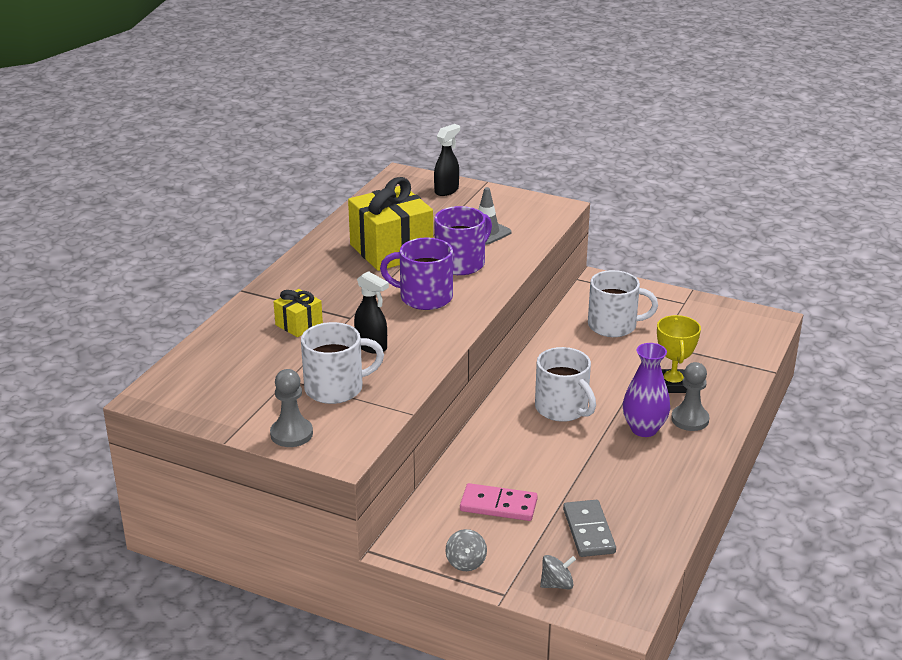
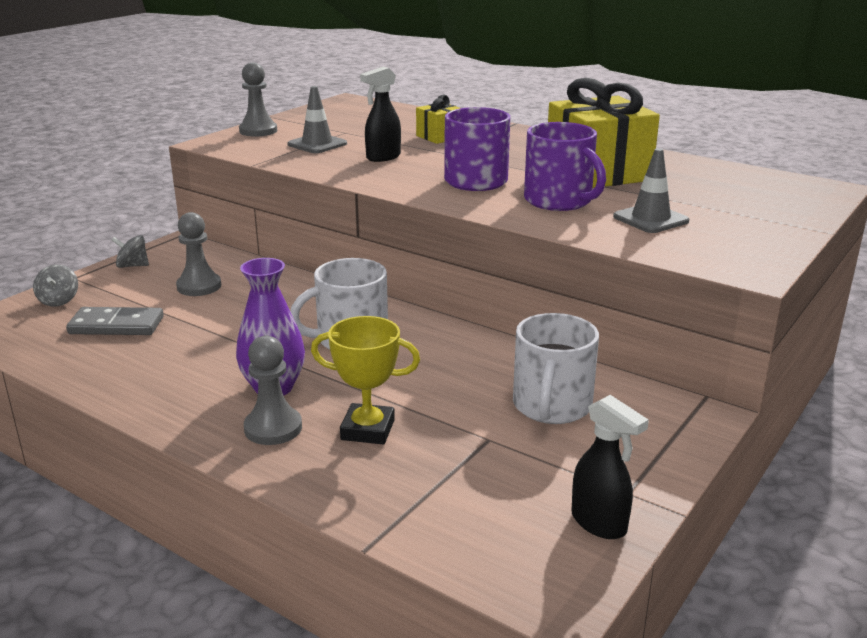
camera: 100 degrees right, 5 degrees down
white mug [301,322,384,404] -> grey traffic cone [287,86,347,153]
black spray bottle [434,124,460,196] -> black spray bottle moved to [572,395,649,539]
pink domino [460,483,538,521] -> grey pawn [176,212,221,296]

